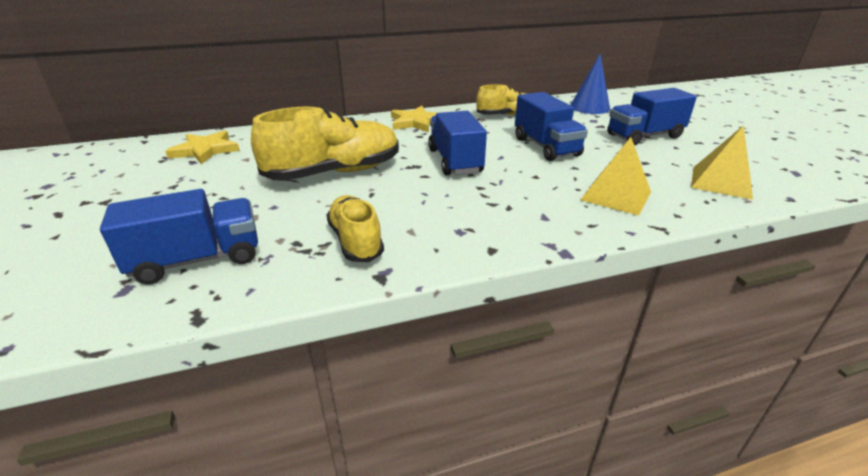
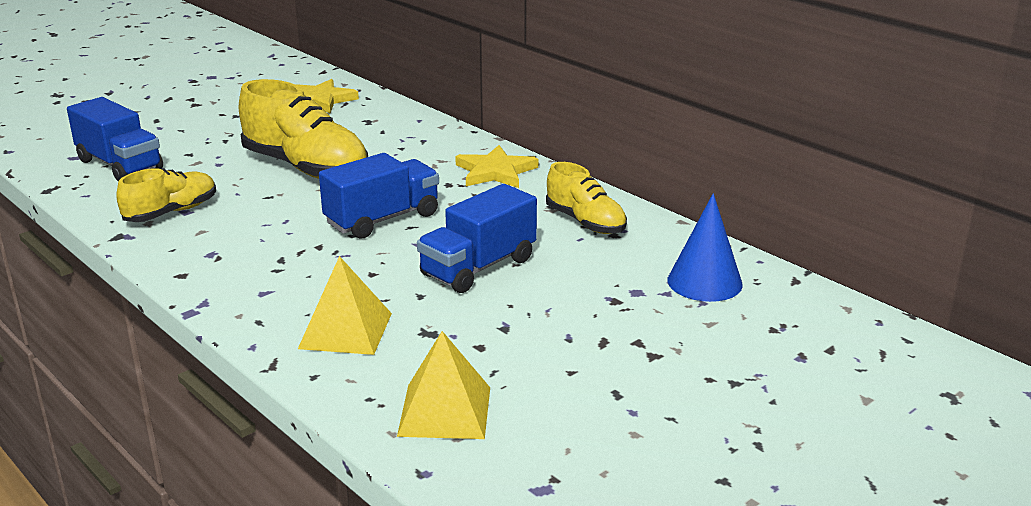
camera: 65 degrees right, 5 degrees down
blue truck [607,88,697,145] -> none

